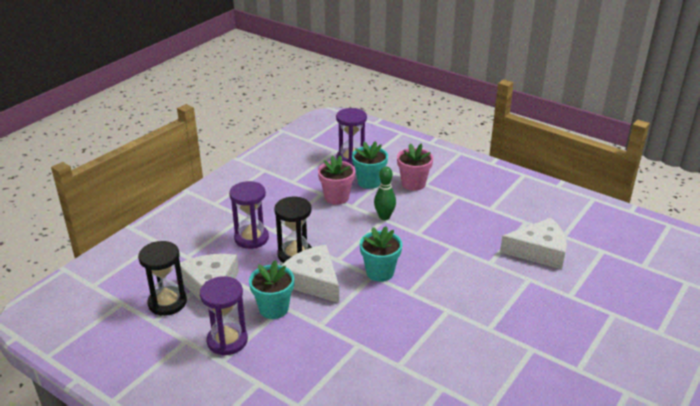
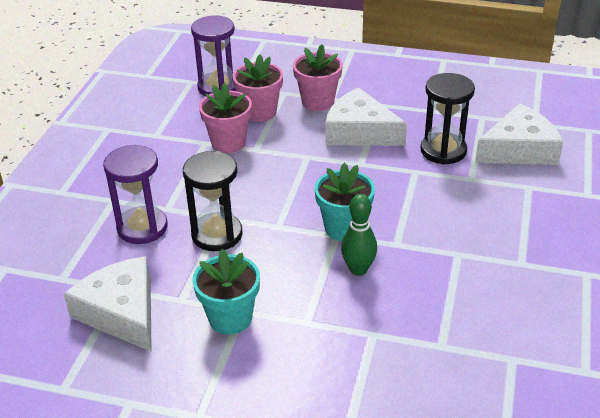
camera: 20 degrees left, 5 degrees up
black hourglass [138,241,187,316] -> black hourglass moved to [421,73,475,165]
purple hourglass [200,276,248,356] -> none
white cheese [281,245,339,303] -> white cheese moved to [325,87,407,146]
turquoise flower pot [352,141,388,189] -> pink flower pot [233,54,283,122]
green bowling pin [374,167,396,220] -> green bowling pin moved to [341,194,377,276]

